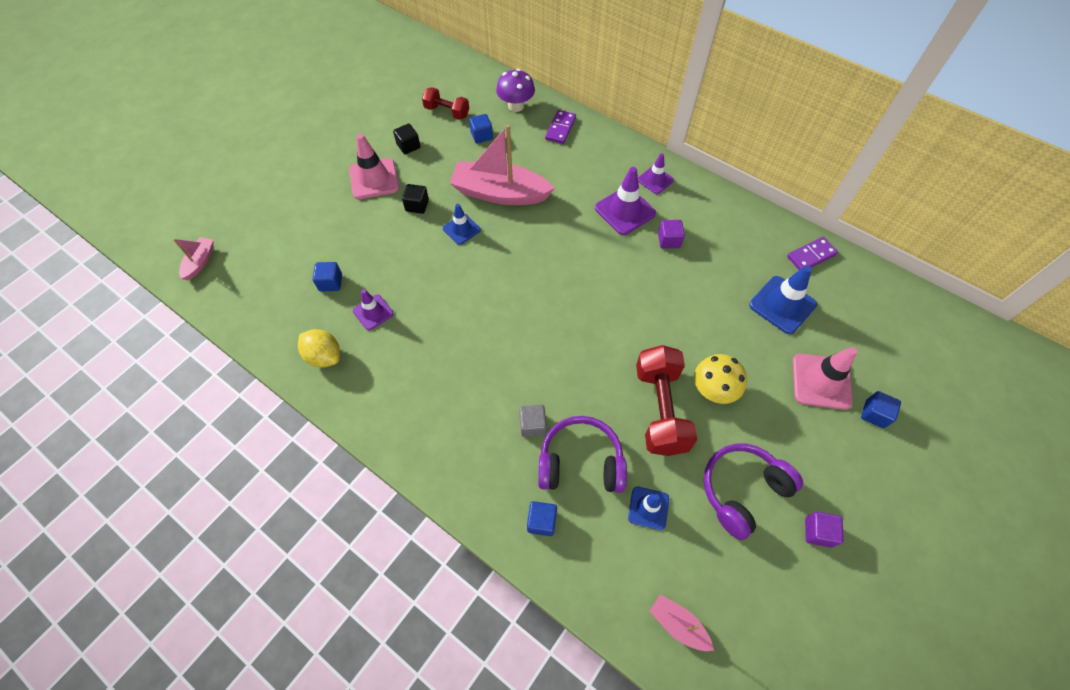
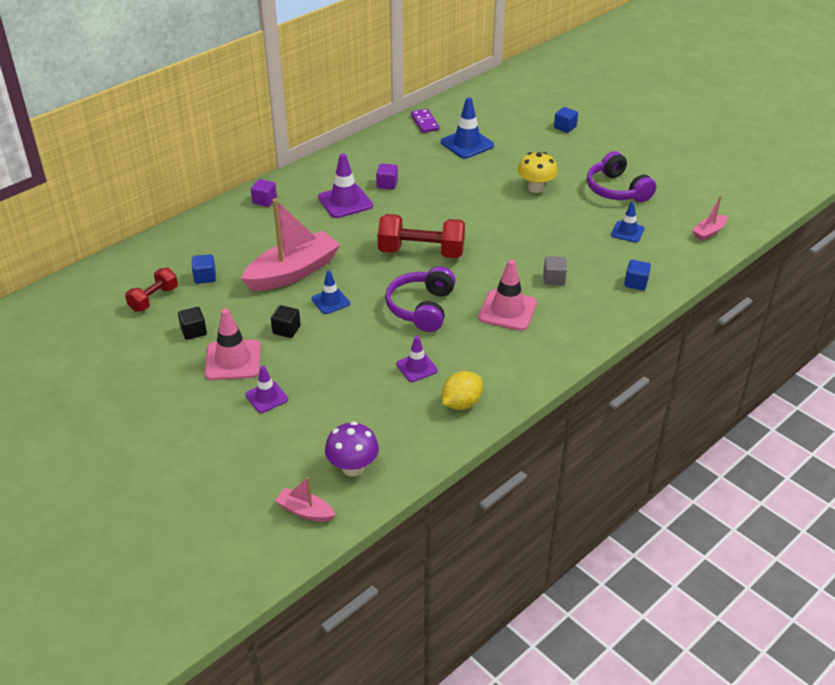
camera: 80 degrees left, 20 degrees down
blue cube [312,262,342,291] -> none
pink boat [450,124,555,205] -> pink boat turned 150 degrees counterclockwise [241,199,340,291]
purple mushroom [496,69,535,112] -> purple mushroom moved to [325,421,379,476]
purple headphones [538,416,627,493] -> purple headphones moved to [385,266,456,332]
purple domino [545,110,576,144] -> none
red dumbbell [636,345,697,456] -> red dumbbell moved to [378,214,465,258]
purple traffic cone [638,153,674,194] -> purple traffic cone moved to [245,366,288,413]
pink traffic cone [793,347,857,410] -> pink traffic cone moved to [478,259,537,331]
purple cube [805,512,844,548] -> purple cube moved to [251,179,277,207]

